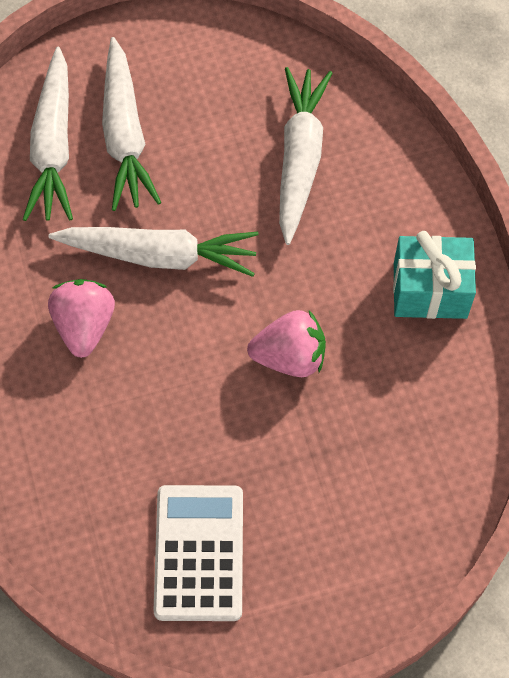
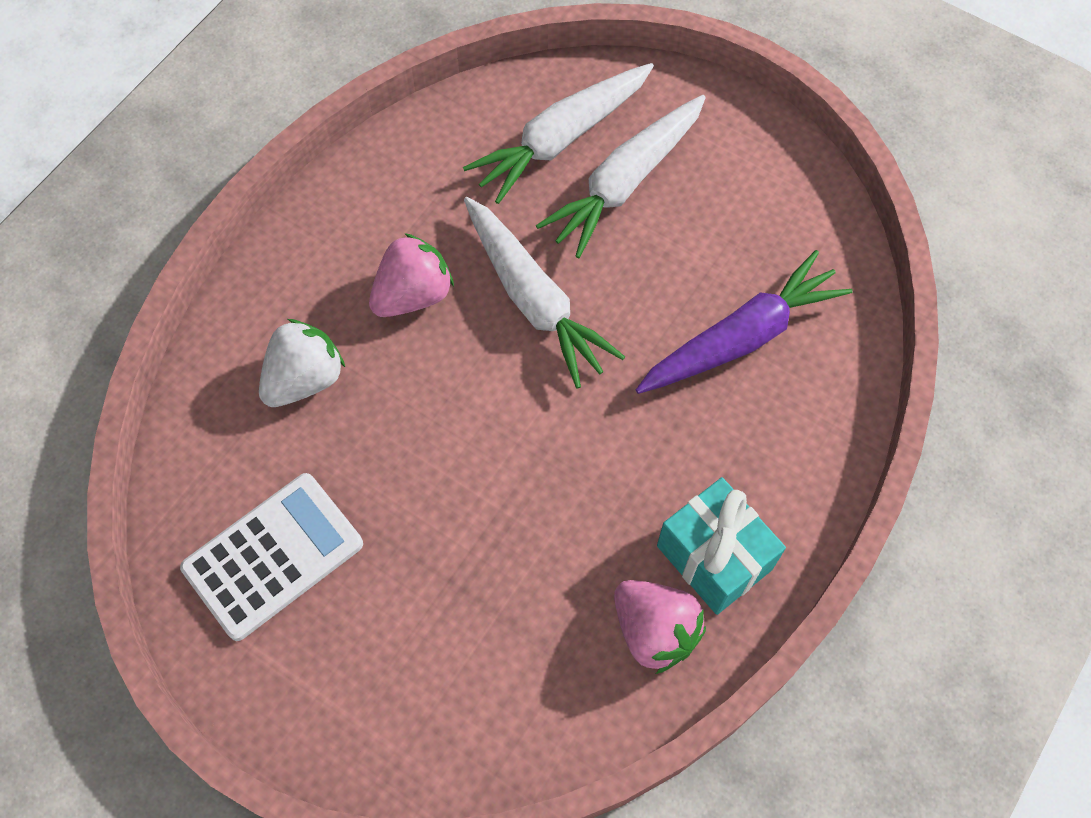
camera: 50 degrees right, 0 degrees up
pink strawberry [247,310,326,377] -> pink strawberry moved to [614,580,706,674]
white carrot [279,67,332,245] -> purple carrot [636,250,853,394]
none -> white strawberry [259,319,345,407]

